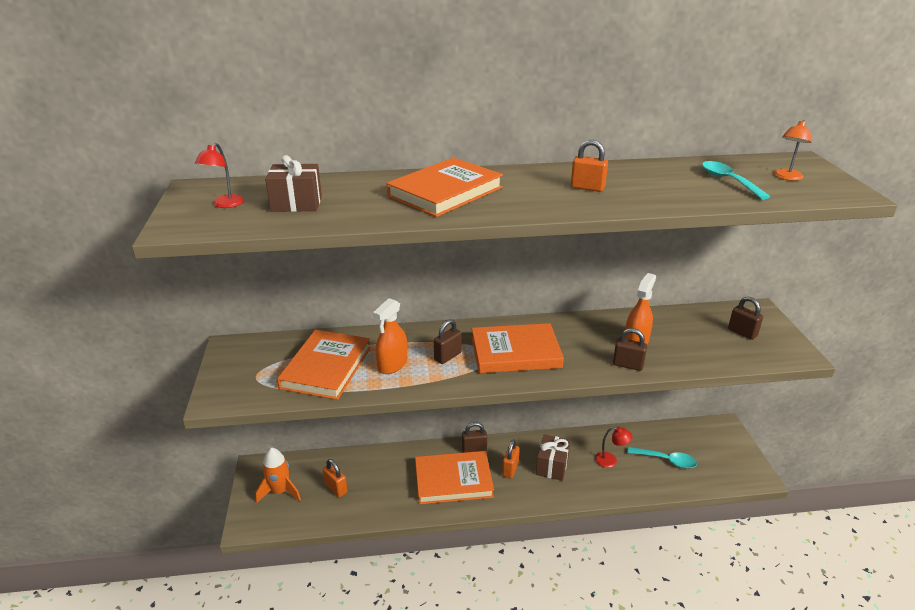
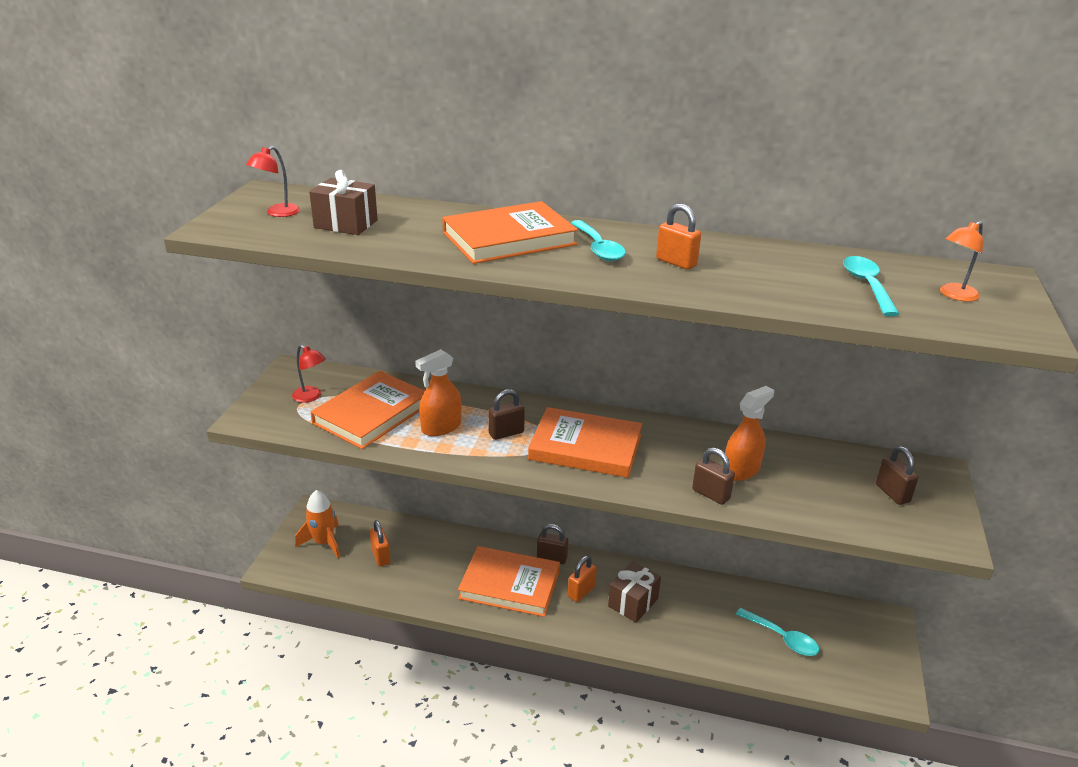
camera: 20 degrees right, 0 degrees up
red lamp [595,427,632,468] -> red lamp moved to [292,345,326,403]
none -> turquoise spoon [571,220,626,261]

